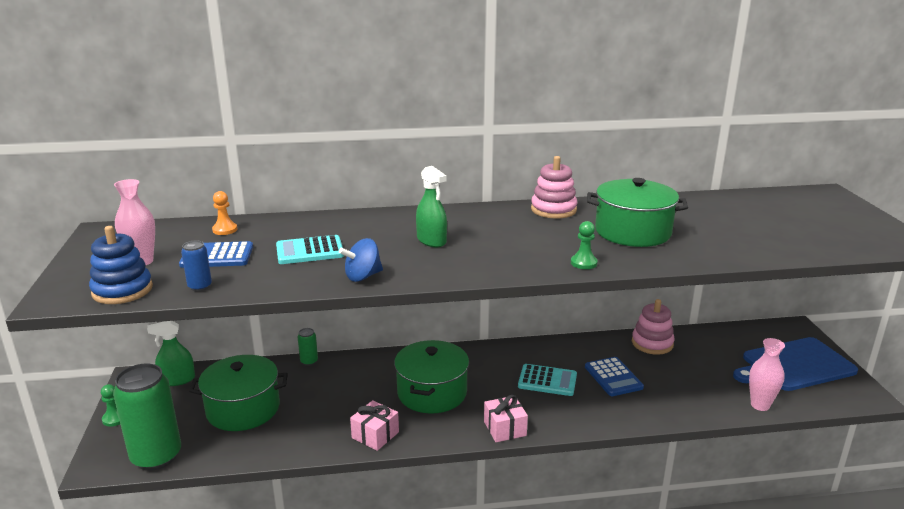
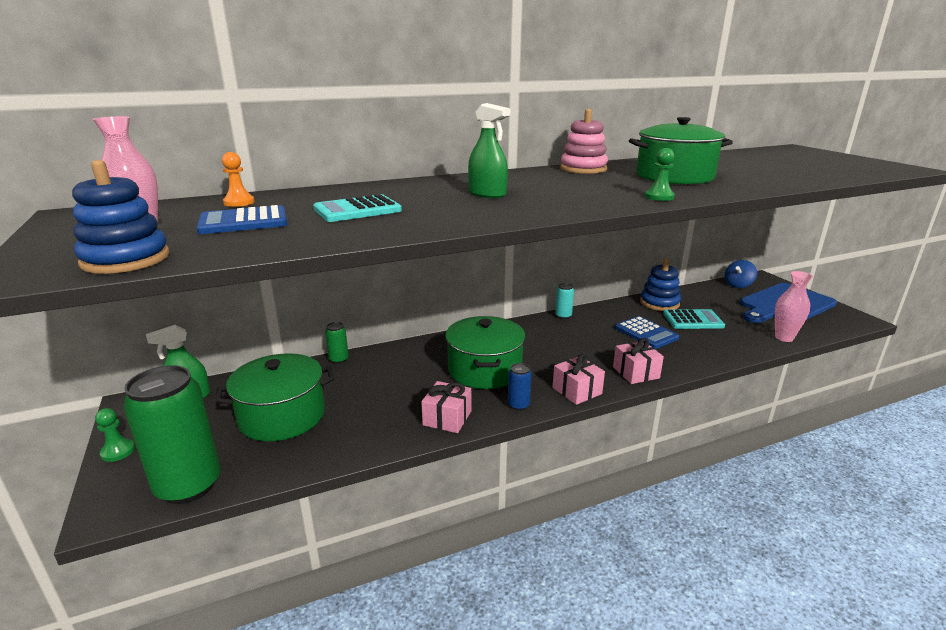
camera: 15 degrees left, 0 degrees up
blue can [181,240,212,291] -> blue can moved to [508,363,532,411]
blue spinning top [339,238,383,282] -> blue spinning top moved to [725,260,757,288]
turquoise calculator [518,364,577,396] -> turquoise calculator moved to [663,309,725,329]
pink stacking toy [632,299,675,355] -> blue stacking toy [640,259,681,311]
none -> turquoise can [555,283,574,319]
none -> pink gift [613,338,664,384]

